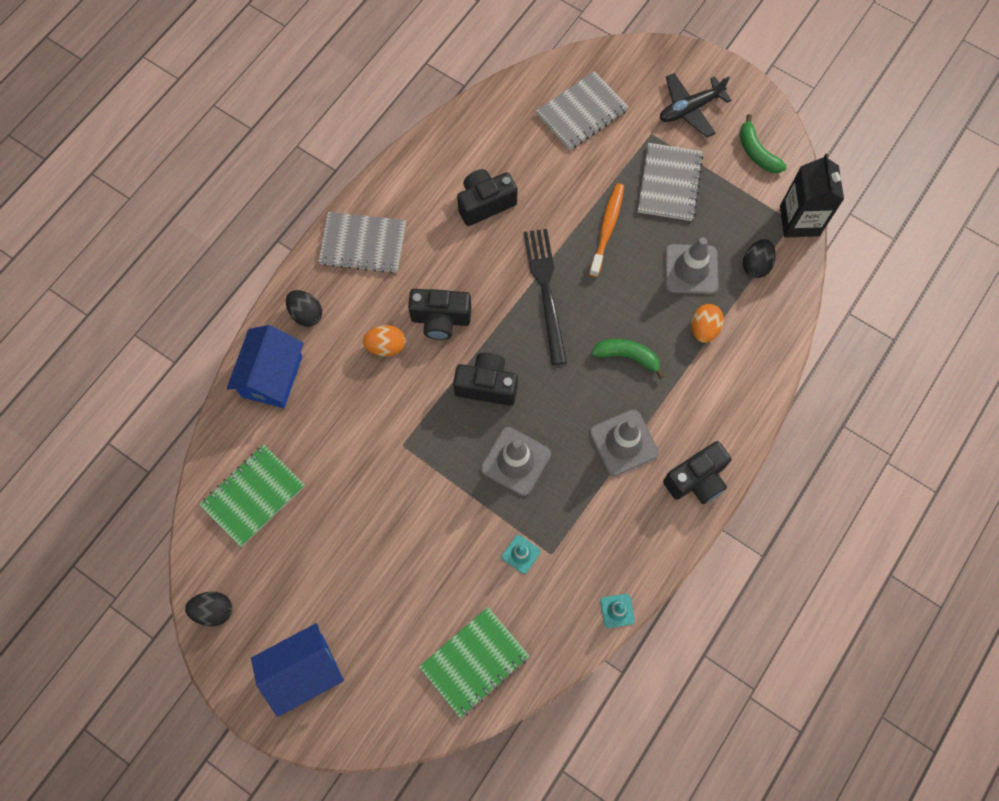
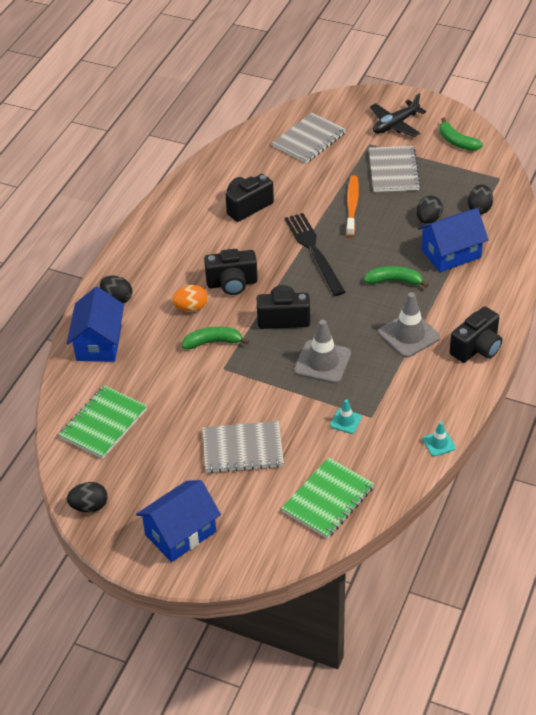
camera: 10 degrees left, 25 degrees down
grey notebook [318,212,406,273] -> grey notebook moved to [202,421,284,473]
grey traffic cone [665,237,719,295] -> black egg [416,196,443,224]
orange egg [691,304,724,343] -> blue house [418,208,488,272]
black carton [780,154,844,238] -> none
none -> green banana [182,327,249,349]

